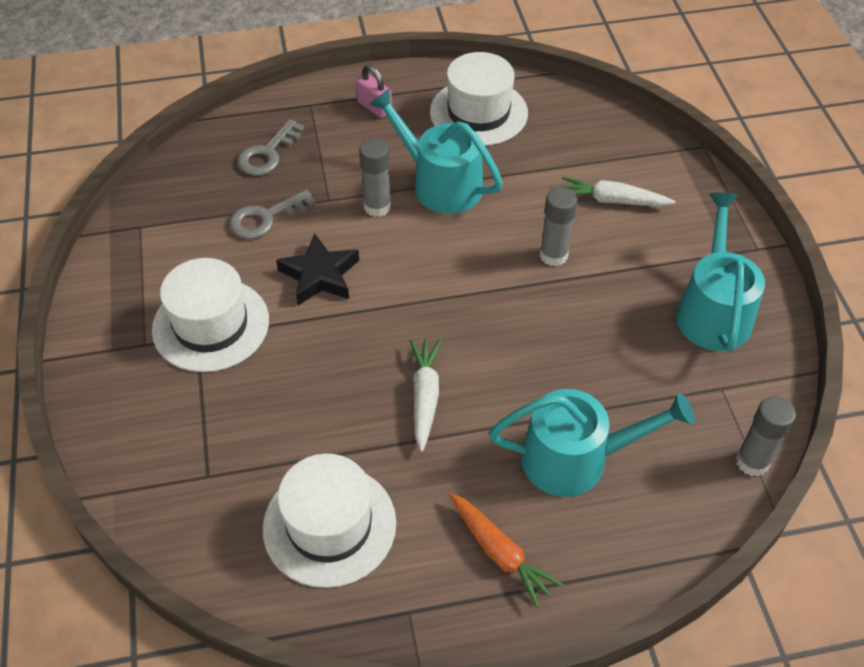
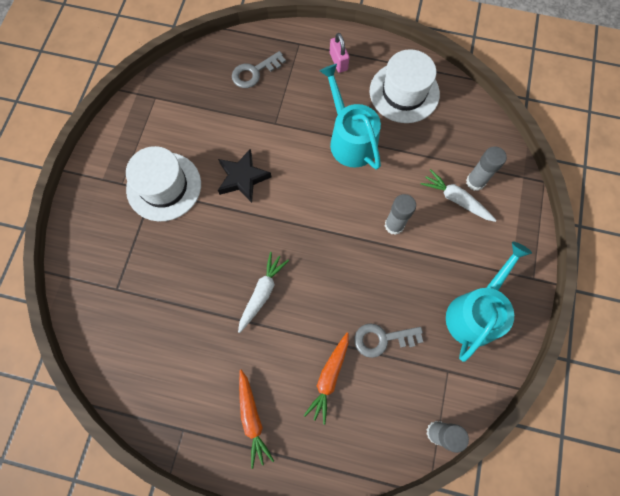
camera: 25 degrees right, 20 degrees up
grey key [229,190,316,239] -> grey key moved to [354,323,423,358]
white hat [263,453,396,588] -> none
grey glue stick [359,138,391,217] -> grey glue stick moved to [466,146,507,191]
turquoise watering can [489,389,695,497] -> orange carrot [304,333,349,425]

